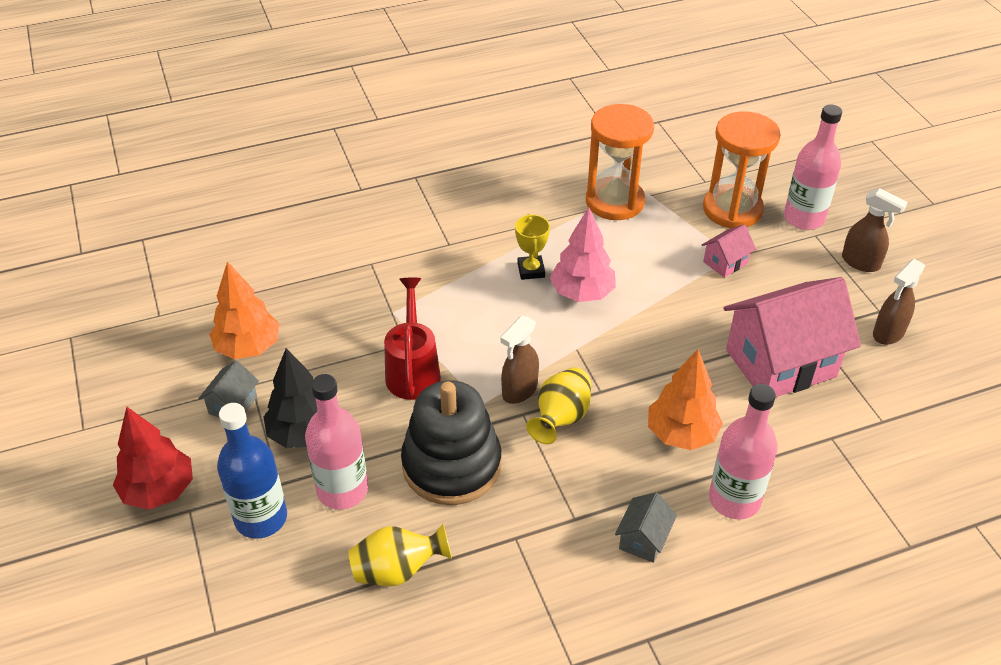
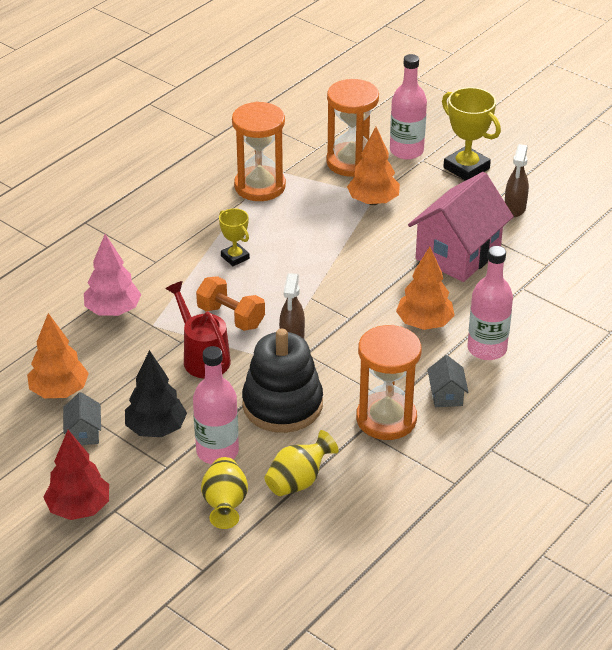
camera: 30 degrees left, 5 degrees down
blue bottle [217,403,287,539] -> none
yellow vase [526,367,591,444] -> yellow vase moved to [201,457,248,529]
pink tree [550,207,616,302] -> pink tree moved to [84,234,141,316]
pink house [702,224,756,278] -> orange tree [347,127,400,205]
brown spray bottle [842,188,908,272] -> yellow trophy [442,87,501,181]
none -> orange dumbbell [196,276,265,331]
none -> orange hourglass [356,325,422,440]

